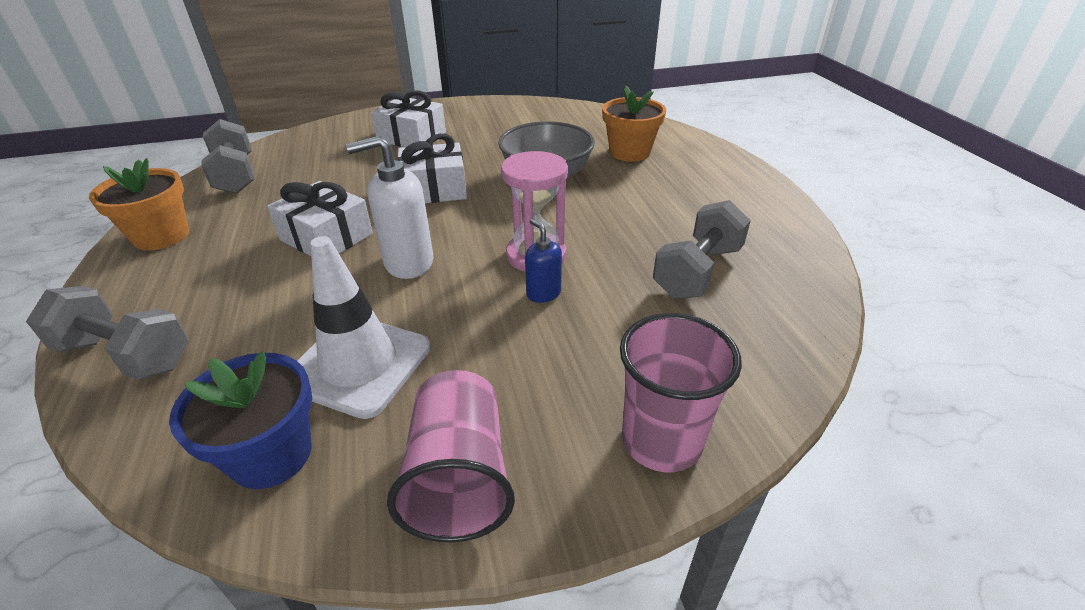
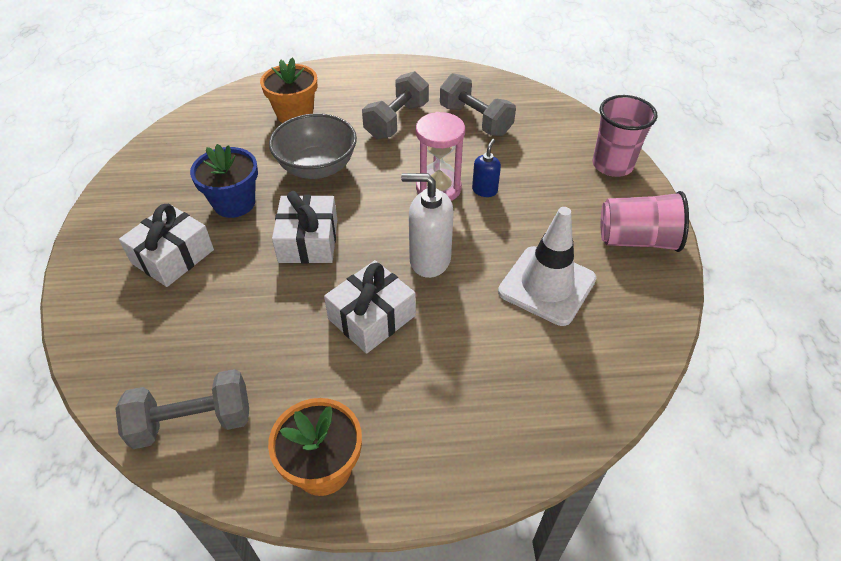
camera: 80 degrees left, 10 degrees up
grey dumbbell [26,286,189,380] -> grey dumbbell moved to [362,71,429,139]
blue flower pot [169,351,312,489] -> blue flower pot moved to [190,144,258,218]
white soap dispenser [346,136,433,279] -> white soap dispenser turned 105 degrees clockwise [401,173,454,278]
blue soap dispenser [525,219,562,303] -> blue soap dispenser turned 135 degrees clockwise [472,139,501,197]

